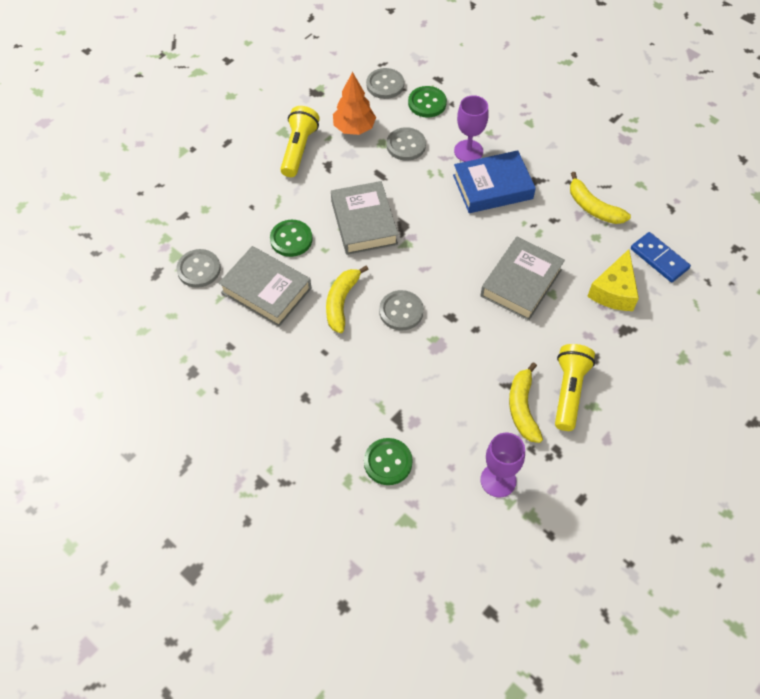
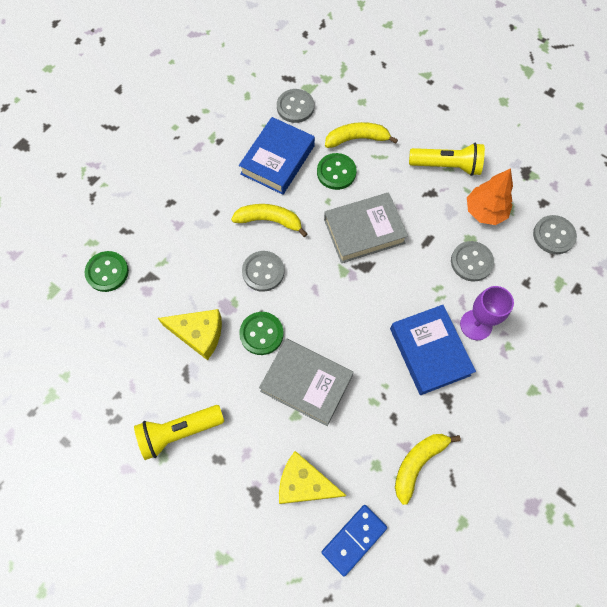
camera: 85 degrees right, 10 degrees up
grey book [219,246,311,327] -> blue book [239,117,315,195]
green button [408,86,447,118] -> green button moved to [239,312,284,355]
purple goblet [480,433,525,497] -> none
yellow banana [509,362,543,443] -> yellow banana moved to [325,122,398,148]
yellow flashlight [555,344,595,431] -> yellow flashlight turned 150 degrees clockwise [134,405,224,460]
none -> yellow cheese [158,309,222,360]

